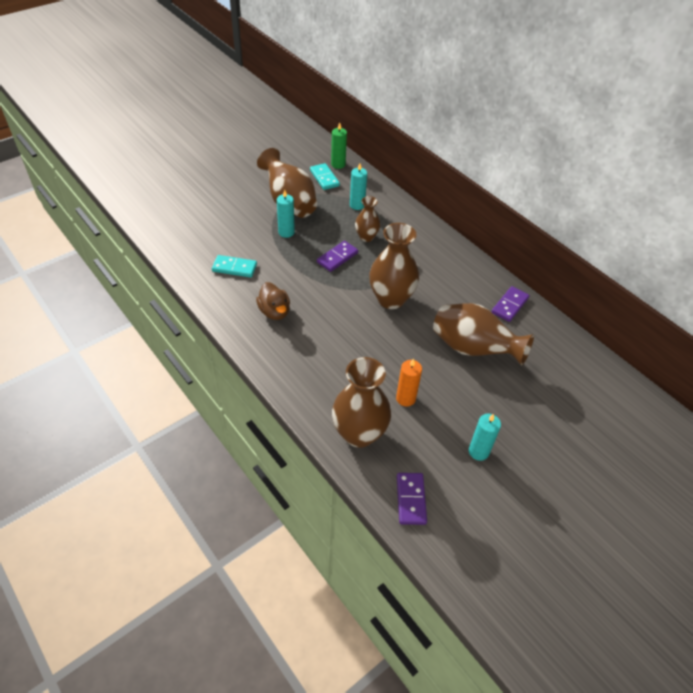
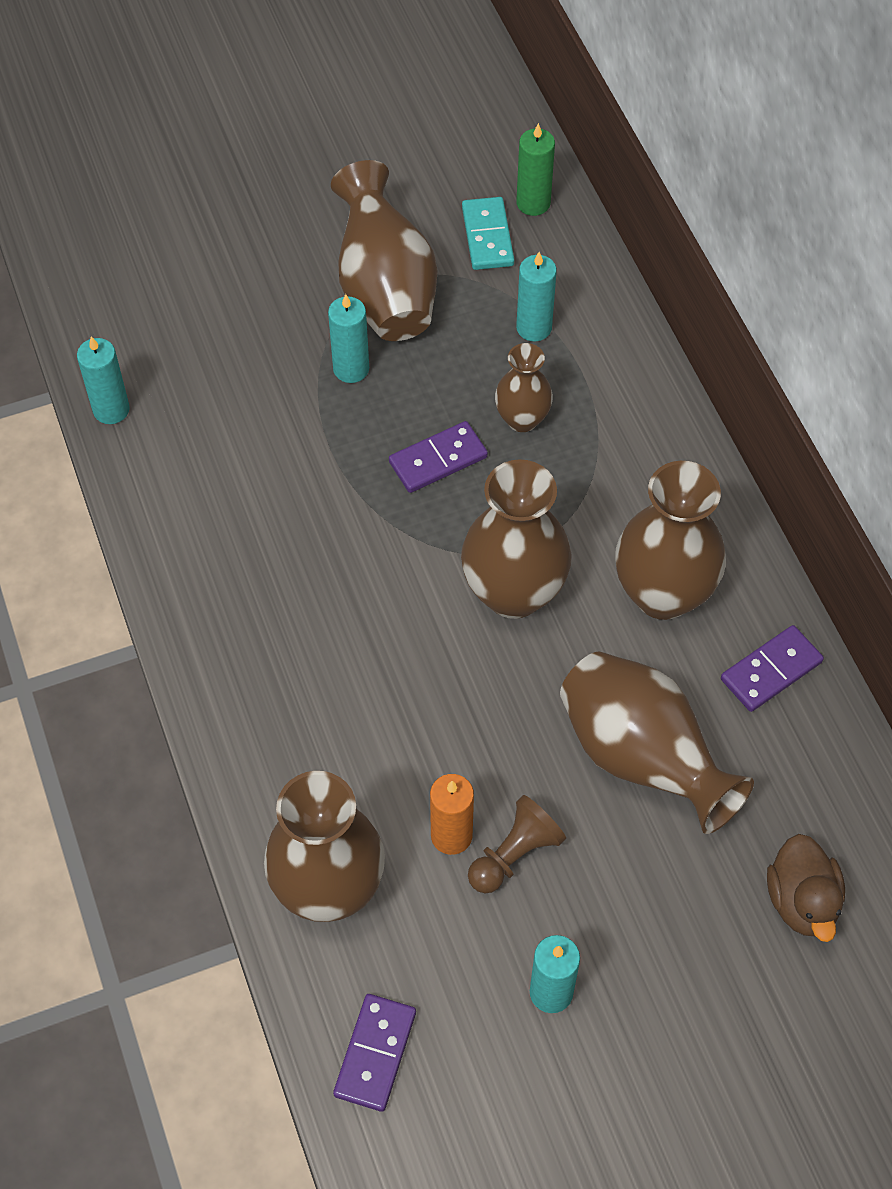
camera: 20 degrees right, 10 degrees up
turquoise domino [212,255,257,277] -> none
brown duck [256,282,290,320] -> brown duck moved to [767,834,845,942]
none -> turquoise candle [77,336,130,424]
none -> brown pawn [468,795,566,893]
none -> brown vase [615,461,726,620]

